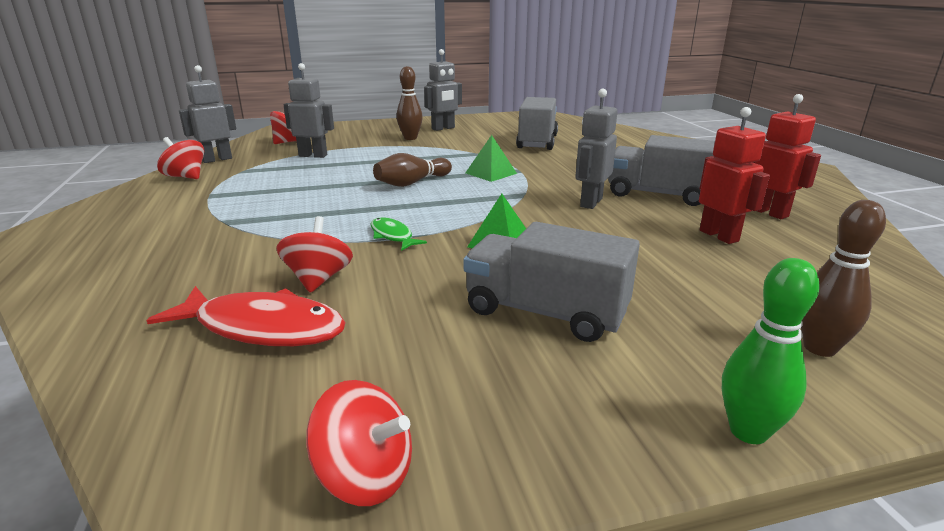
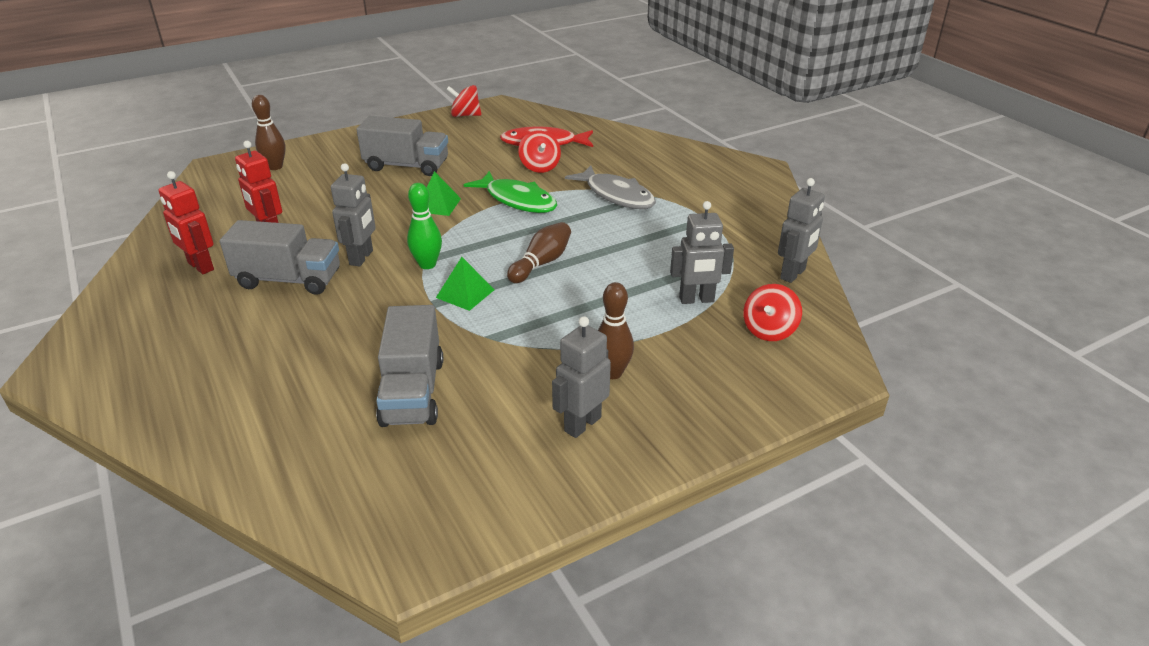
camera: 165 degrees right, 10 degrees up
red spinning top [157,137,204,179] -> none
green fish [371,217,427,251] -> green fish [464,171,557,213], size x1.85
green bowling pin [722,258,820,444] -> green bowling pin moved to [407,183,442,269]
none -> grey fish [565,165,656,209]

